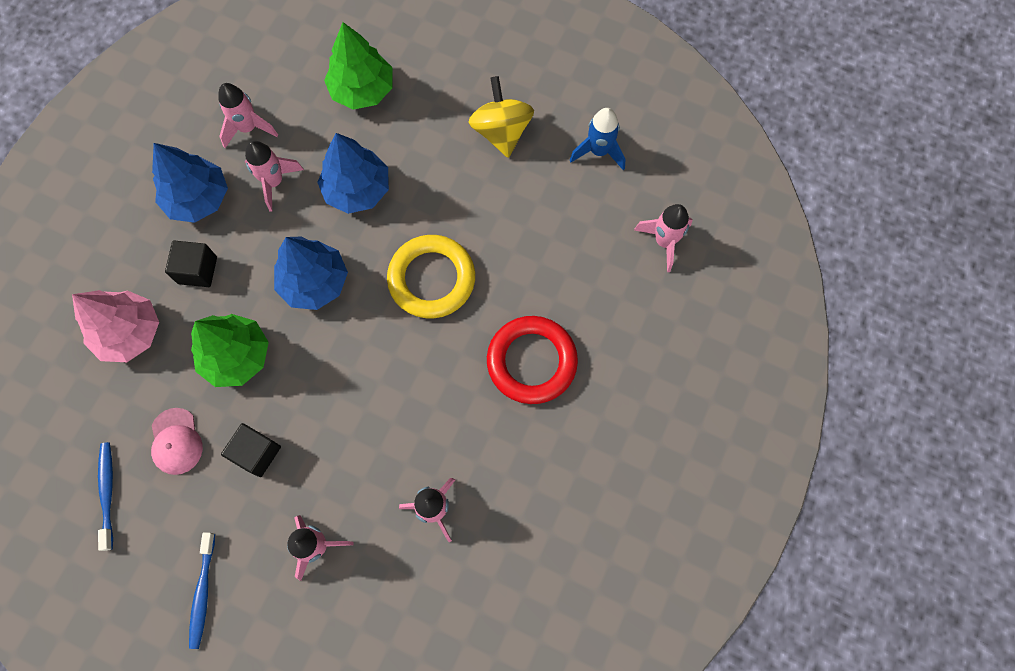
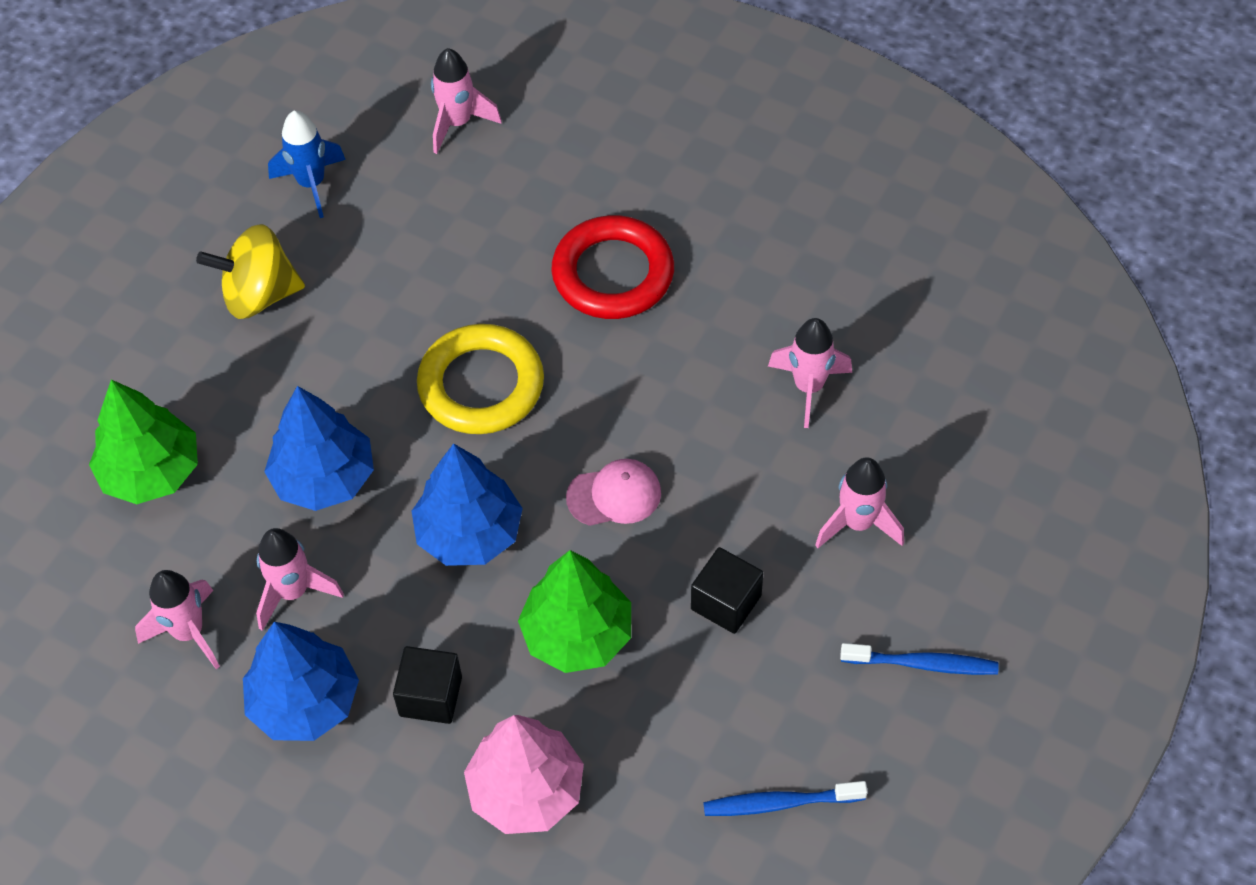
camera: 85 degrees left, 15 degrees down
pink cap [151,408,203,475] -> pink cap moved to [566,459,661,526]

